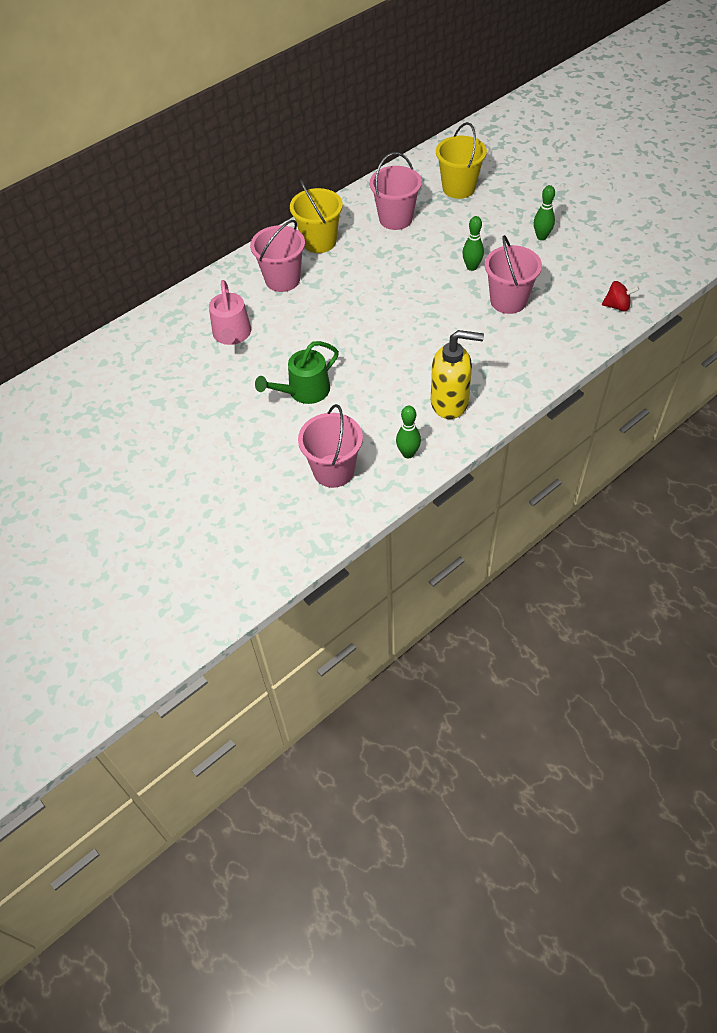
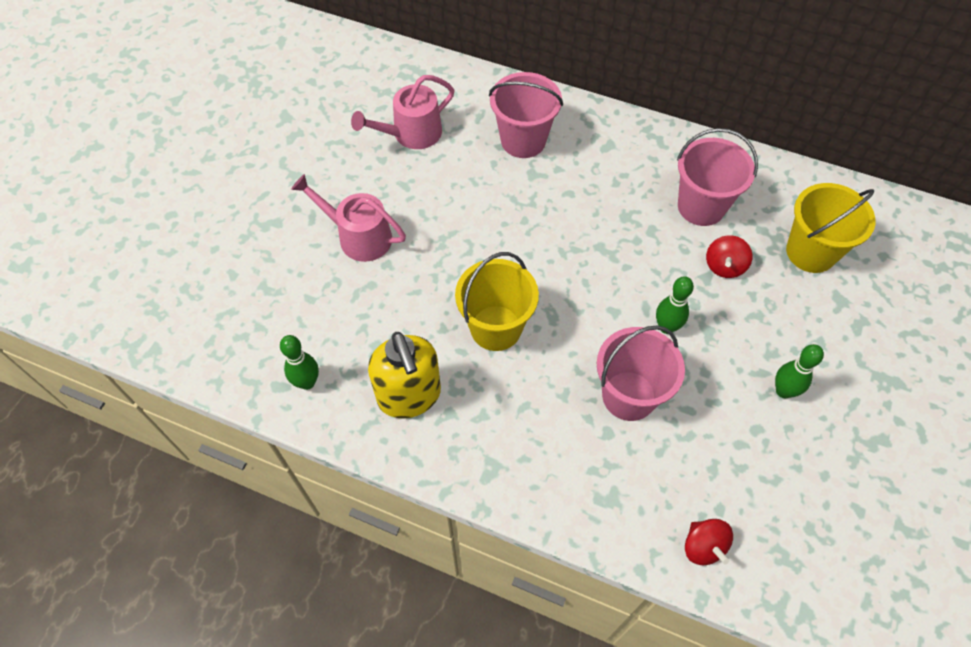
camera: 60 degrees right, 5 degrees up
green watering can [255,341,339,404] -> pink watering can [291,174,406,262]
yellow bucket [290,180,343,253] -> yellow bucket moved to [455,252,539,351]
pink bucket [298,404,363,488] -> none
none -> red spinning top [706,235,753,278]

